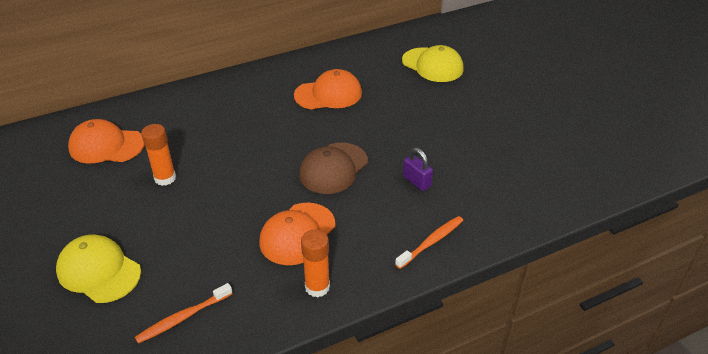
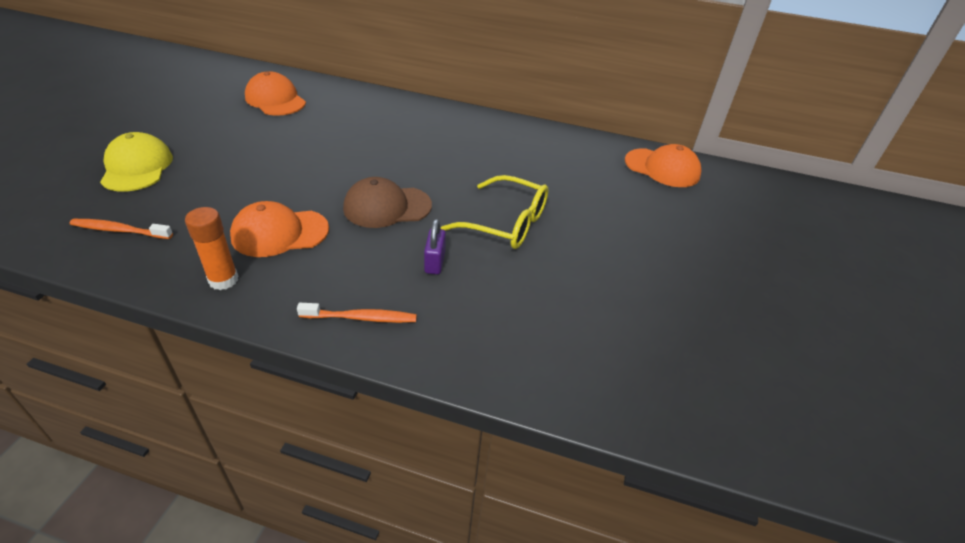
camera: 40 degrees right, 0 degrees up
orange glue stick [141,124,176,186] -> none
orange cap [294,69,362,110] -> orange cap moved to [625,144,702,187]
yellow cap [402,45,464,82] -> none
none -> yellow glasses [441,175,549,249]

